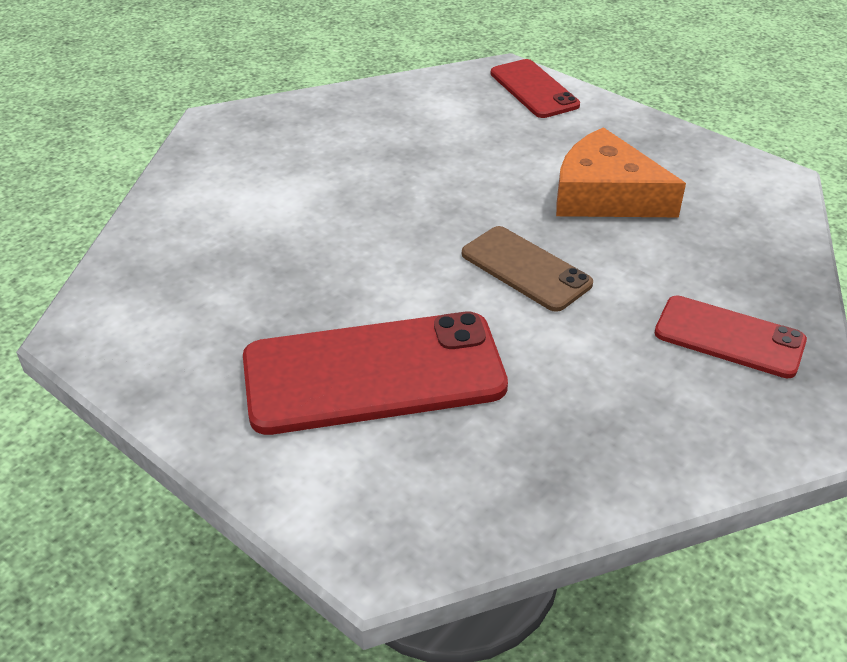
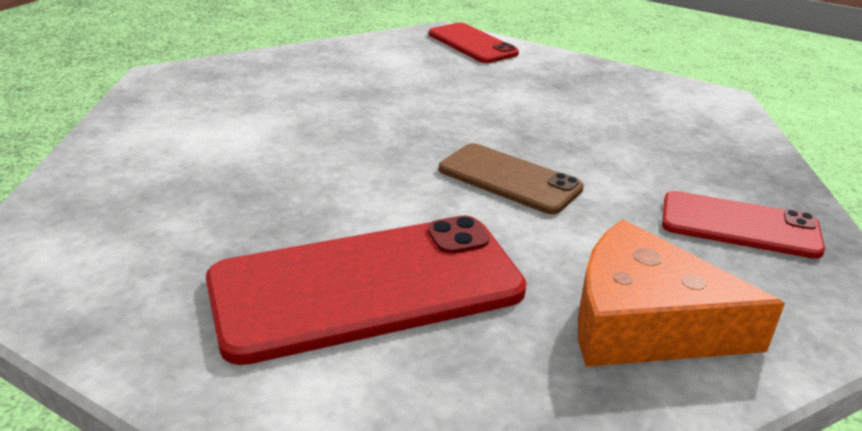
camera: 10 degrees left, 10 degrees down
orange cheese [556,127,686,217] -> orange cheese moved to [578,219,785,367]

